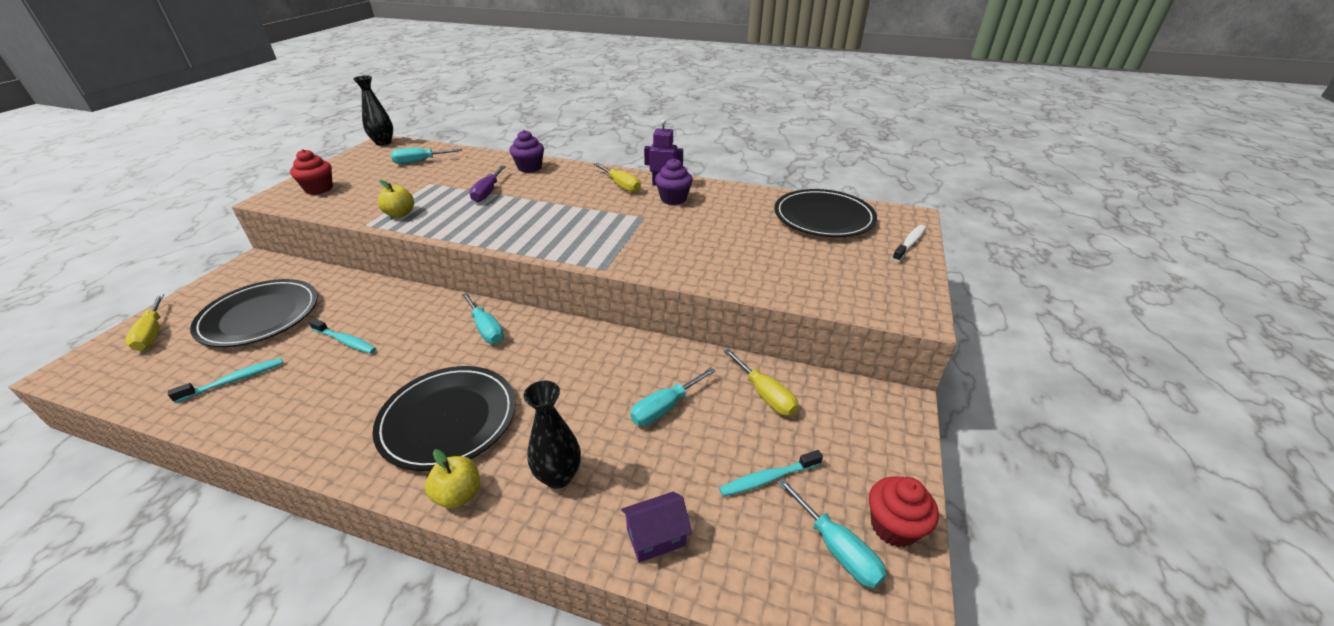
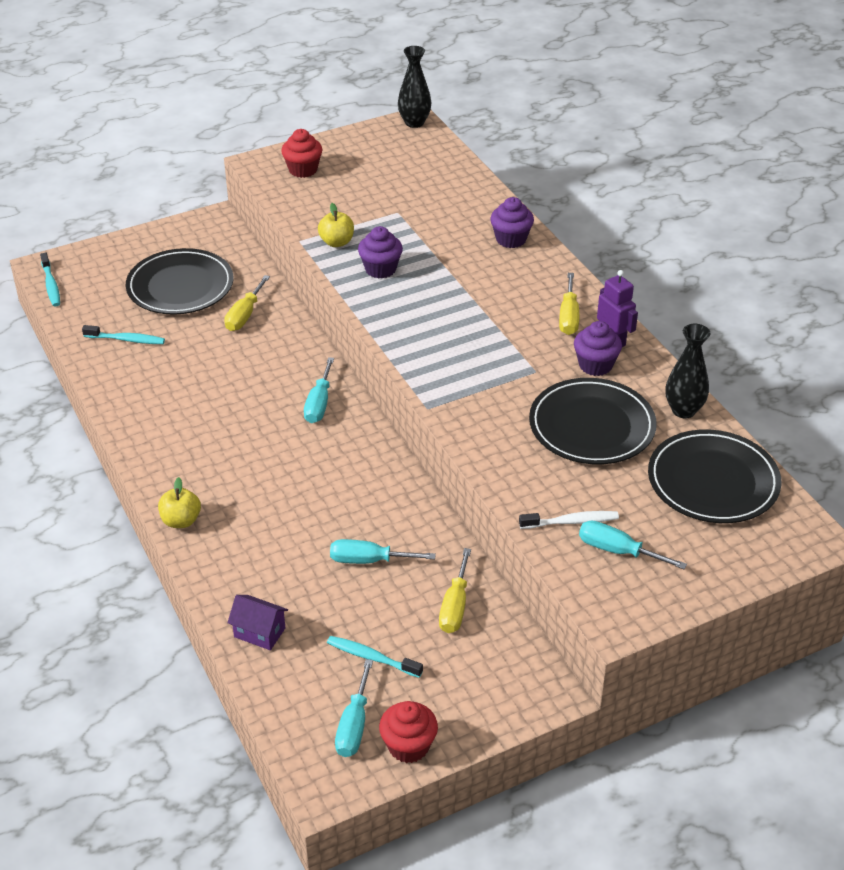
camera: 45 degrees right, 5 degrees up
yellow screwdriver [125,294,164,351] -> yellow screwdriver moved to [224,275,270,331]
turquoise toothbrush [309,318,376,354] -> turquoise toothbrush moved to [40,253,60,306]
black plate [373,366,516,471] -> black plate moved to [529,378,657,464]
turquoise screwdriver [391,148,462,164] -> turquoise screwdriver moved to [579,521,687,569]
purple screwdriver [469,166,506,202] -> none
black vase [523,381,581,489] -> black vase moved to [666,324,711,418]
white toothbrush [892,225,926,262] -> white toothbrush moved to [519,511,619,529]
none -> purple cupcake [358,226,403,279]

